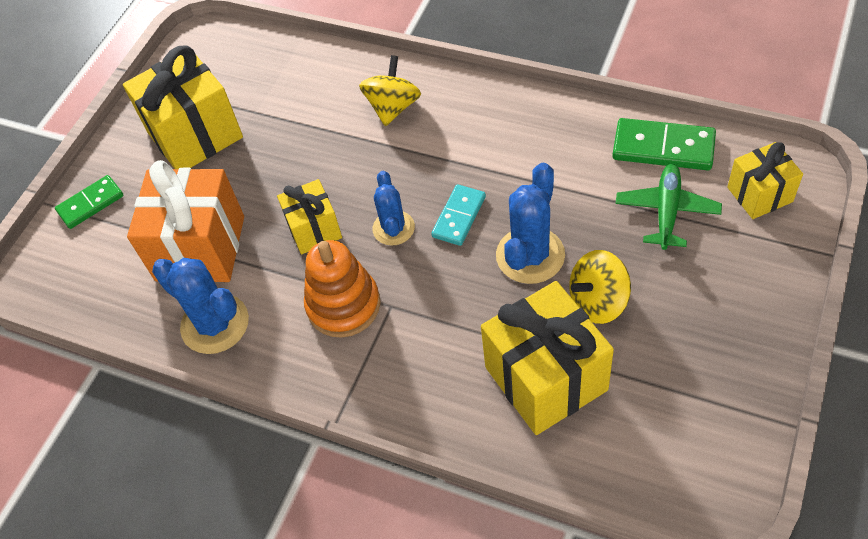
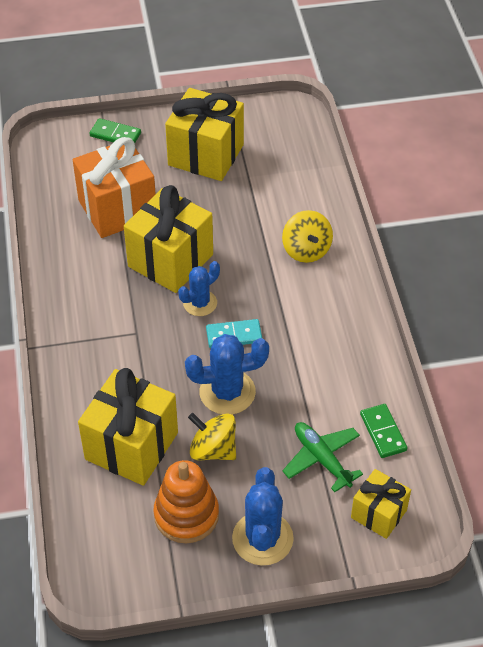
camera: 50 degrees right, 5 degrees down
blue cactus [152,258,249,354] -> blue cactus moved to [232,467,294,566]
yellow gift [277,179,342,254] -> yellow gift [124,185,213,293], size x1.75
orange stacking toy [304,240,381,338] -> orange stacking toy moved to [153,460,219,543]
yellow spinning top [359,55,421,126] -> yellow spinning top turned 90 degrees clockwise [282,210,333,263]
green domino [612,118,716,170] -> green domino [360,404,407,458], size x0.66
green plane [615,164,722,250] -> green plane turned 105 degrees counterclockwise [282,422,363,492]

